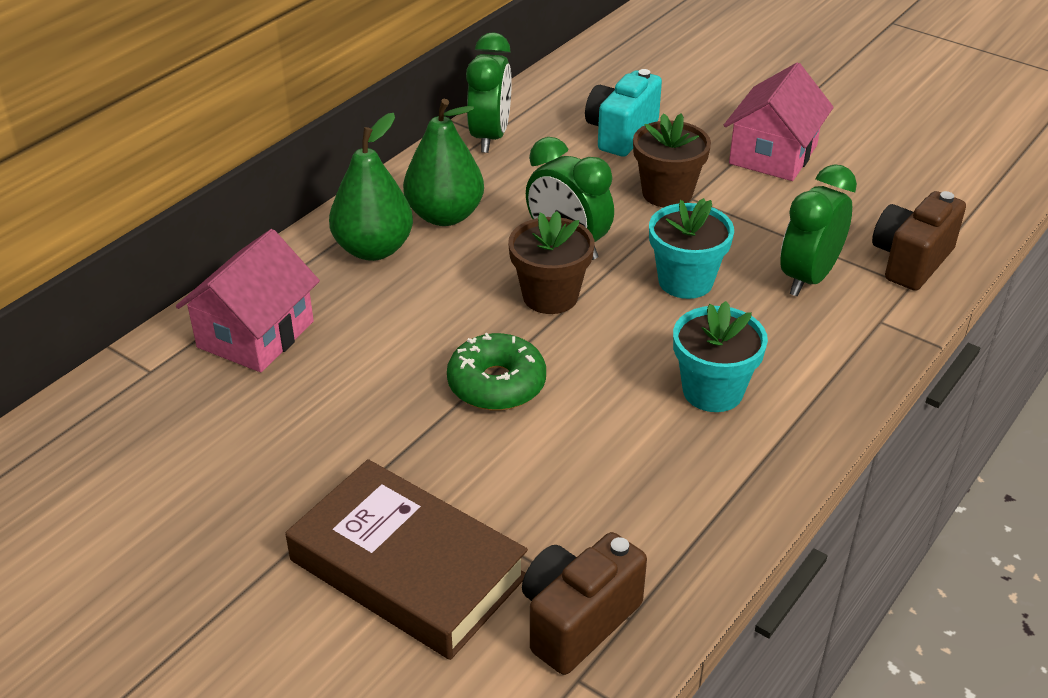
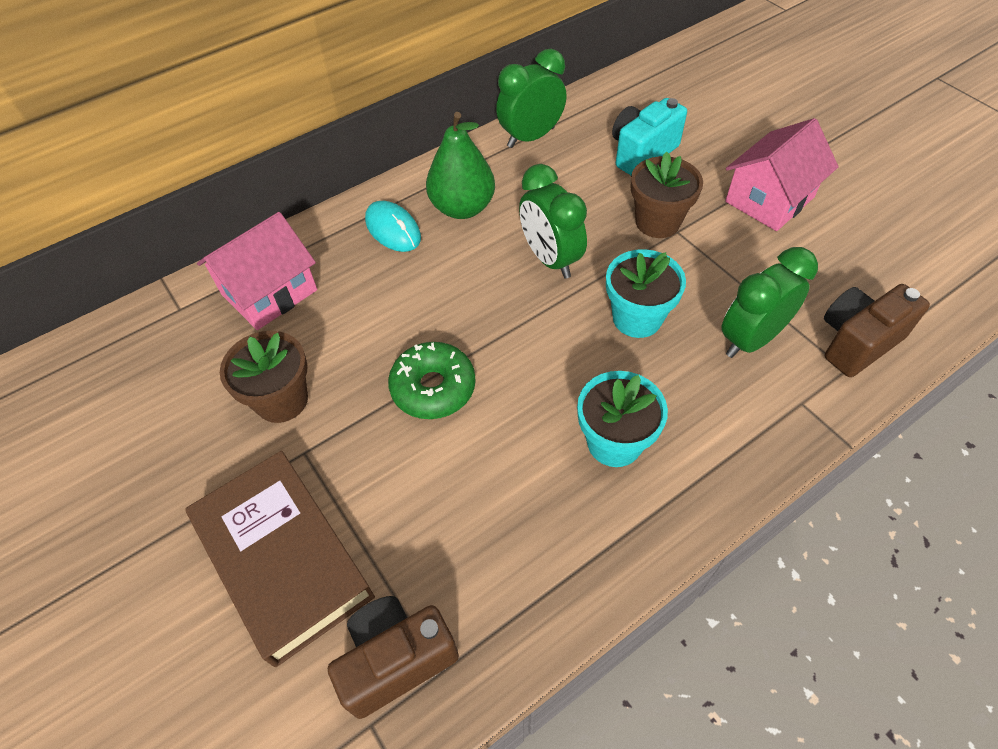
camera: 20 degrees right, 15 degrees up
green pear [329,113,413,261] -> turquoise mouse [365,201,421,252]
green clock [466,32,512,153] -> green clock turned 150 degrees counterclockwise [496,49,566,148]
brown flower pot [508,211,594,314] -> brown flower pot moved to [220,331,308,423]

